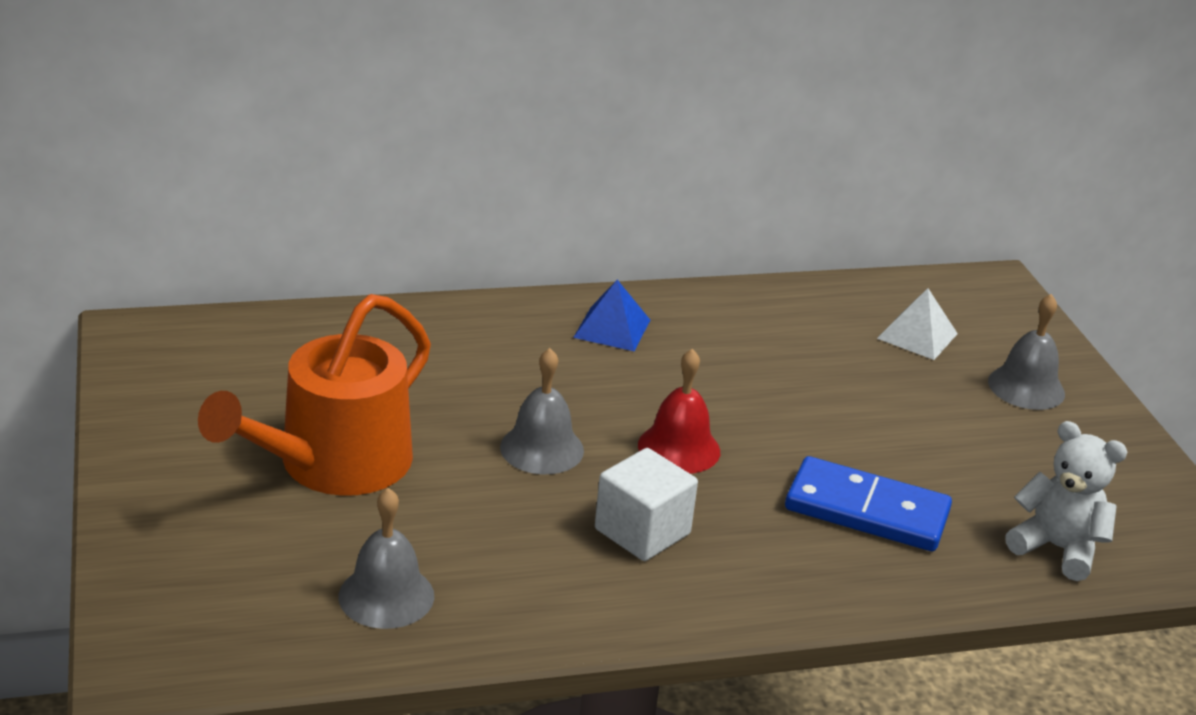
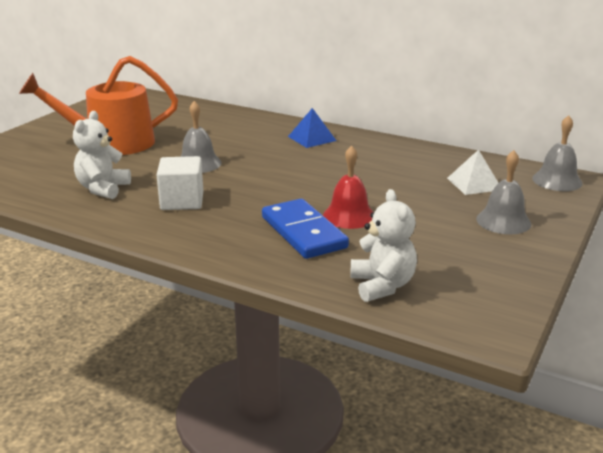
camera: 45 degrees right, 5 degrees down
grey bell [339,488,434,629] -> grey bell moved to [532,115,583,191]
red bell [638,349,720,474] -> red bell moved to [323,145,373,229]
none -> white teddy bear [73,111,131,199]

